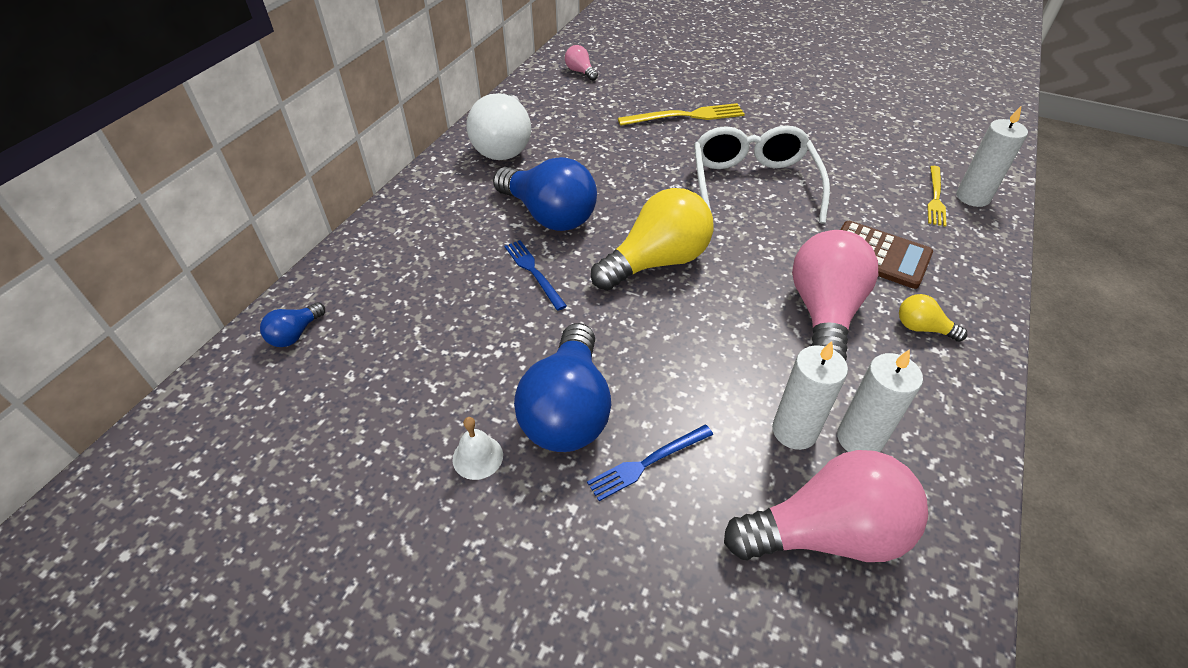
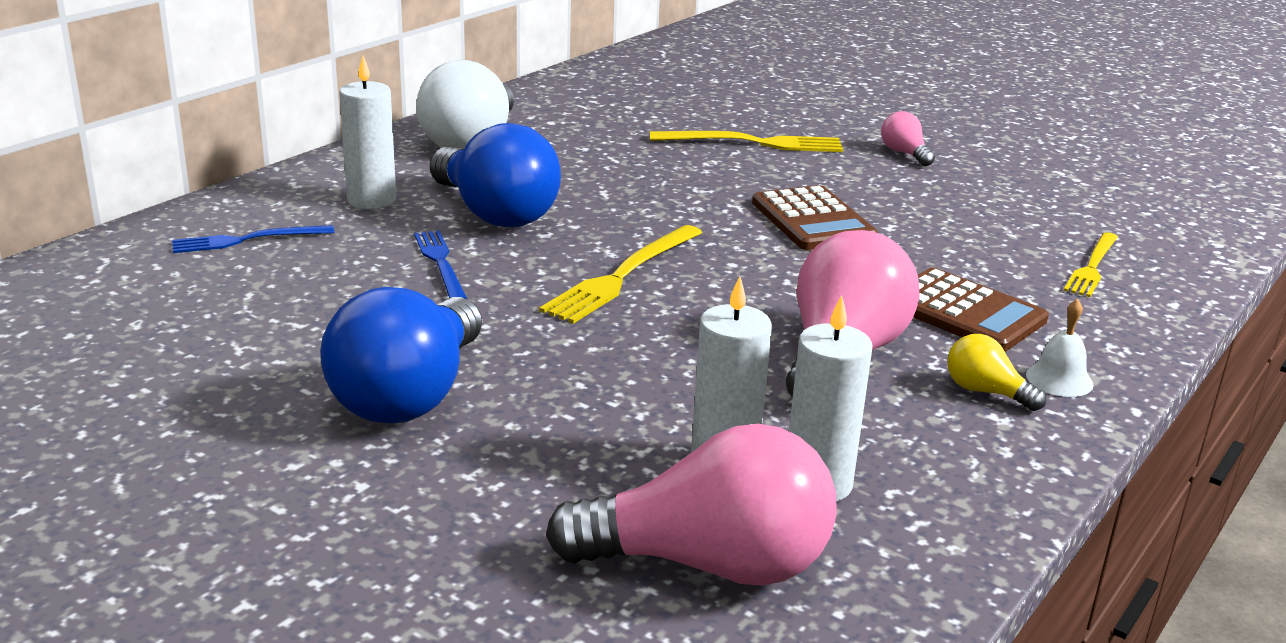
camera: 10 degrees right, 20 degrees down
blue light bulb [260,302,325,347] -> none
white bell [452,417,503,480] -> white bell moved to [1026,299,1093,397]
pink light bulb [565,45,598,81] -> pink light bulb moved to [881,111,935,166]
blue fork [587,425,713,501] -> blue fork moved to [172,225,334,253]
yellow light bulb [591,188,713,291] -> yellow fork [539,225,702,324]
white glasses [694,125,830,224] -> brown calculator [752,185,878,250]
white candle [956,106,1028,207] -> white candle moved to [339,56,396,209]

